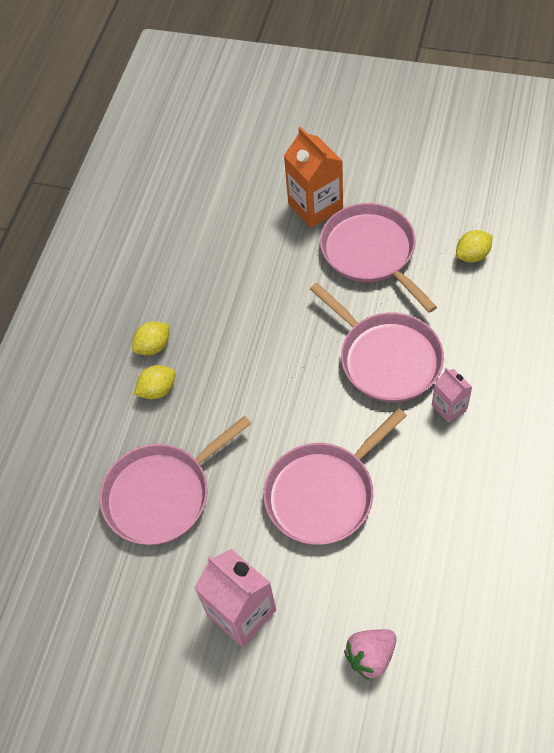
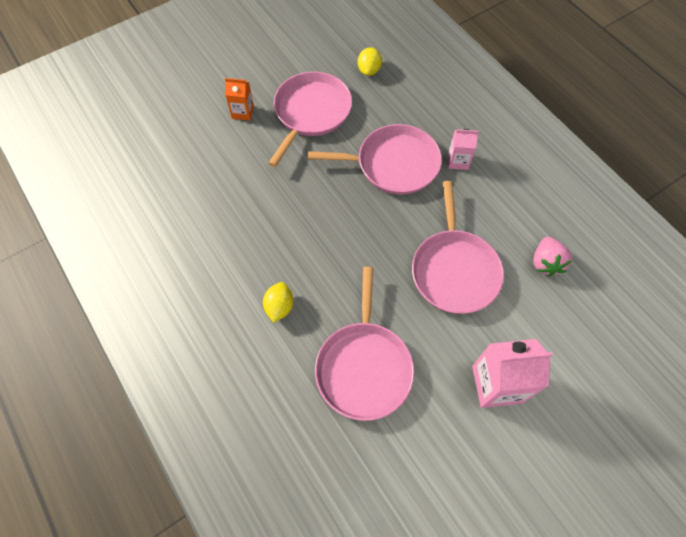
camera: 55 degrees left, 5 degrees up
yellow lemon [132,321,170,355] -> none
orange carton [284,127,343,228] -> orange carton [225,78,254,120], size x0.56
pink pan [320,203,437,313] -> pink pan turned 105 degrees clockwise [268,72,352,167]
pink strawberry [344,629,397,681] -> pink strawberry moved to [533,237,572,277]

